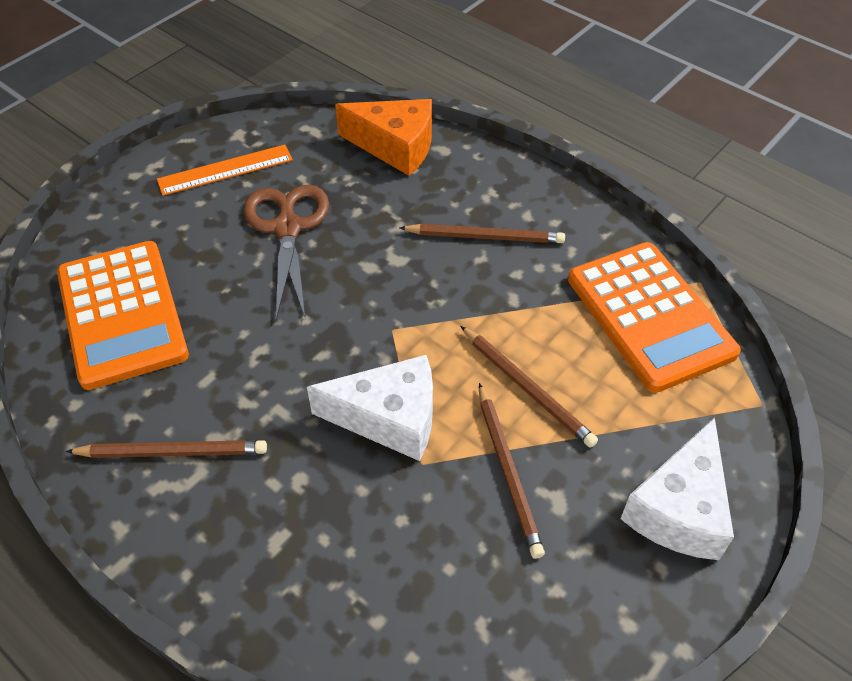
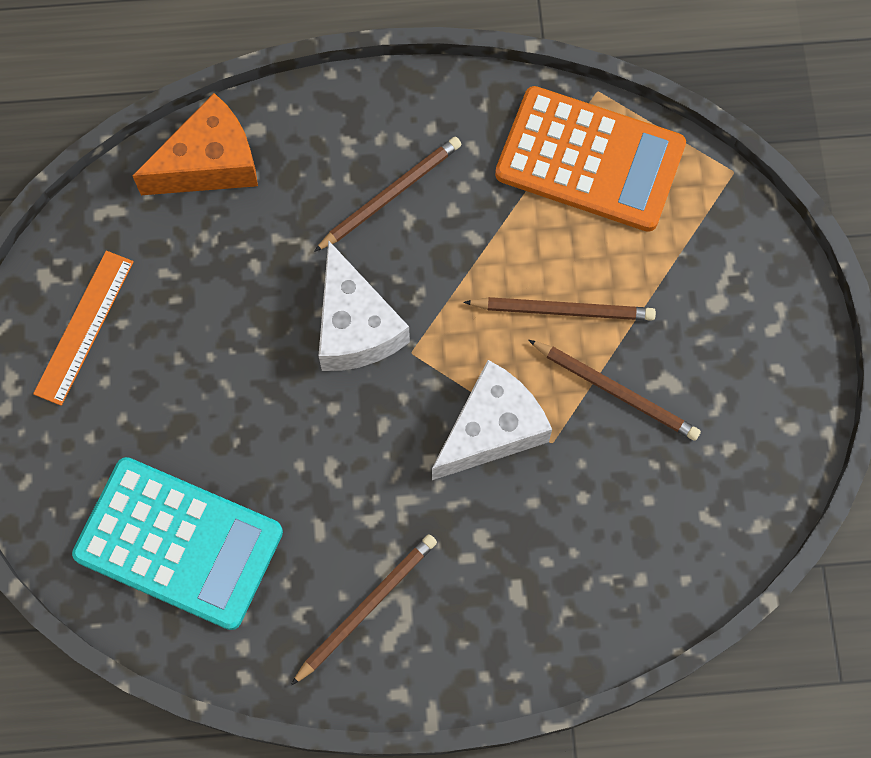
camera: 45 degrees left, 20 degrees up
orange calculator [57,241,189,390] -> turquoise calculator [72,457,283,630]
brown scissors [244,185,329,320] -> none
white cheese [620,417,734,560] -> white cheese moved to [319,240,410,371]

